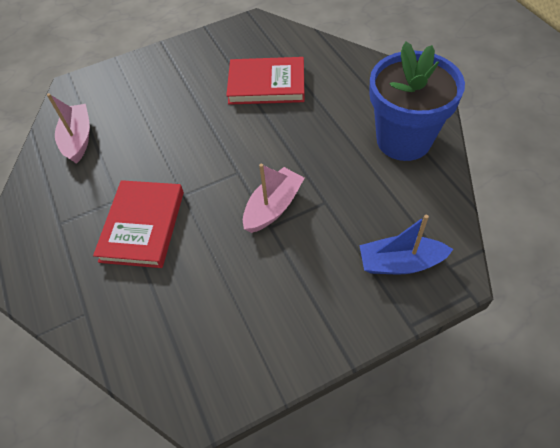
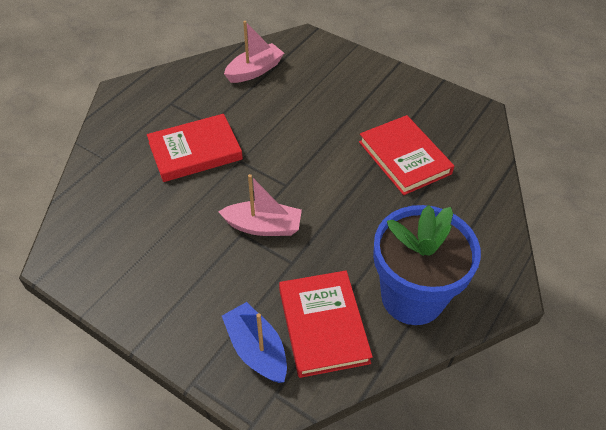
camera: 55 degrees right, 5 degrees down
none -> red book [279,271,373,378]

